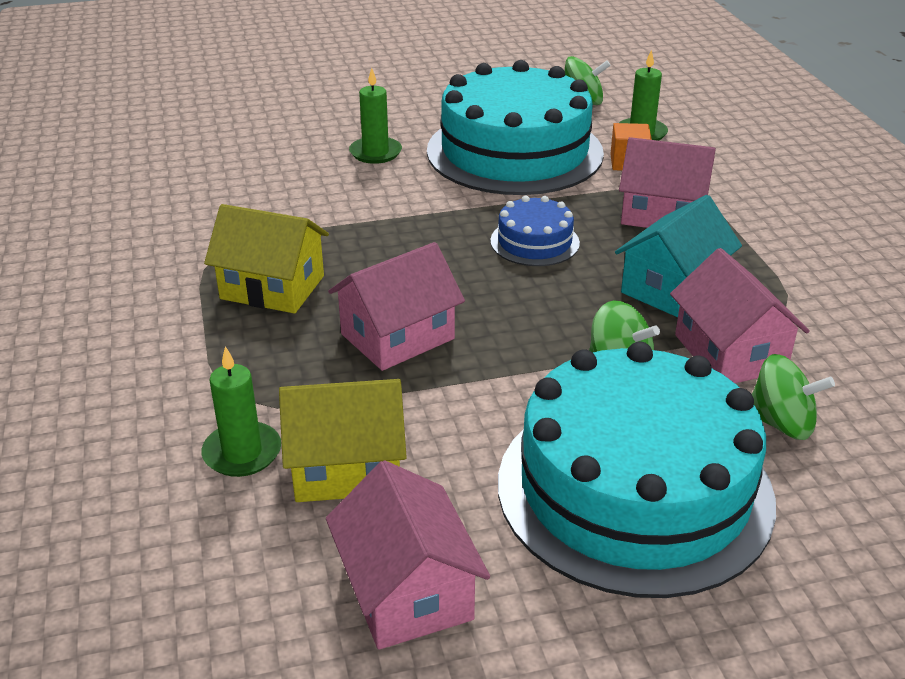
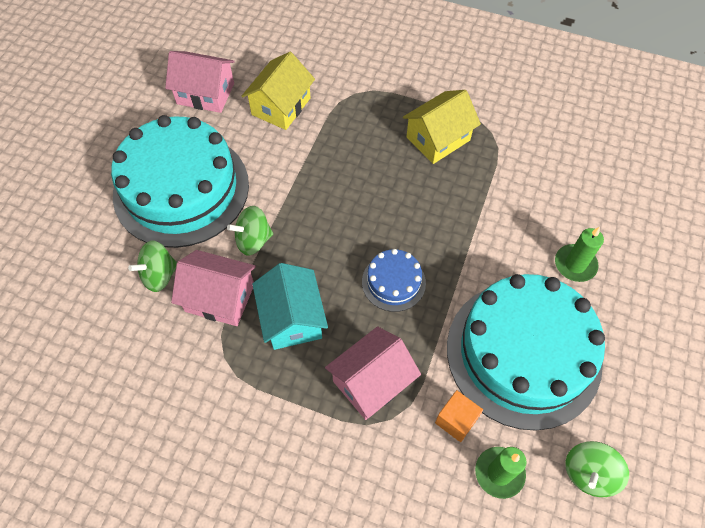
camera: 125 degrees right, 25 degrees up
green candle [201,346,281,477] -> none
pink house [328,242,465,371] -> none

